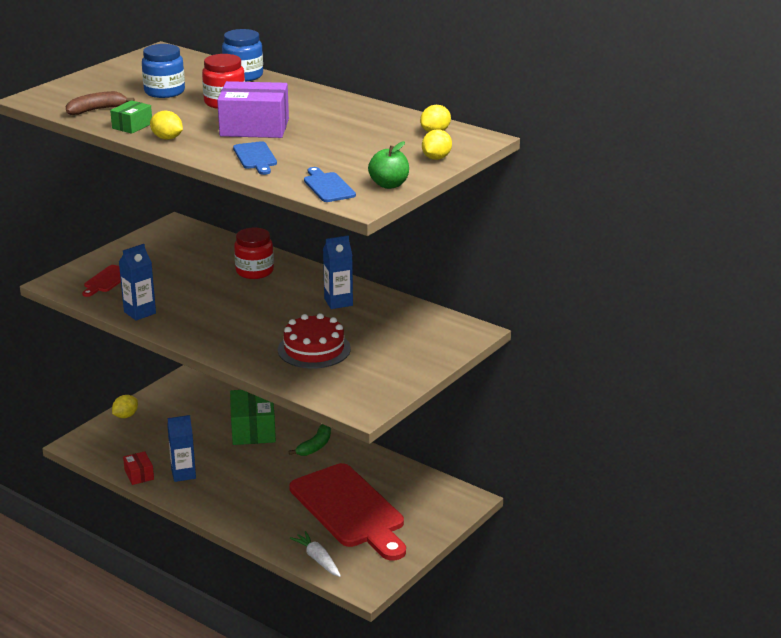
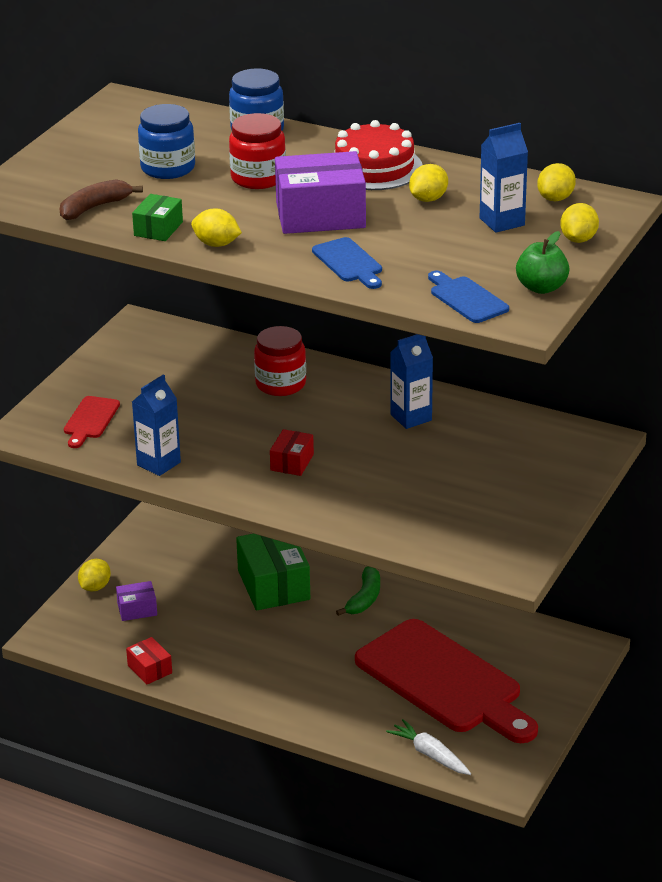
camera: 10 degrees left, 5 degrees up
blue carton [167,415,196,482] -> blue carton moved to [480,123,528,233]
red cake [278,313,351,369] -> red cake moved to [335,120,422,190]
none -> purple box [116,581,157,621]
none -> red box [270,429,314,476]
none -> yellow lemon [409,164,448,202]

